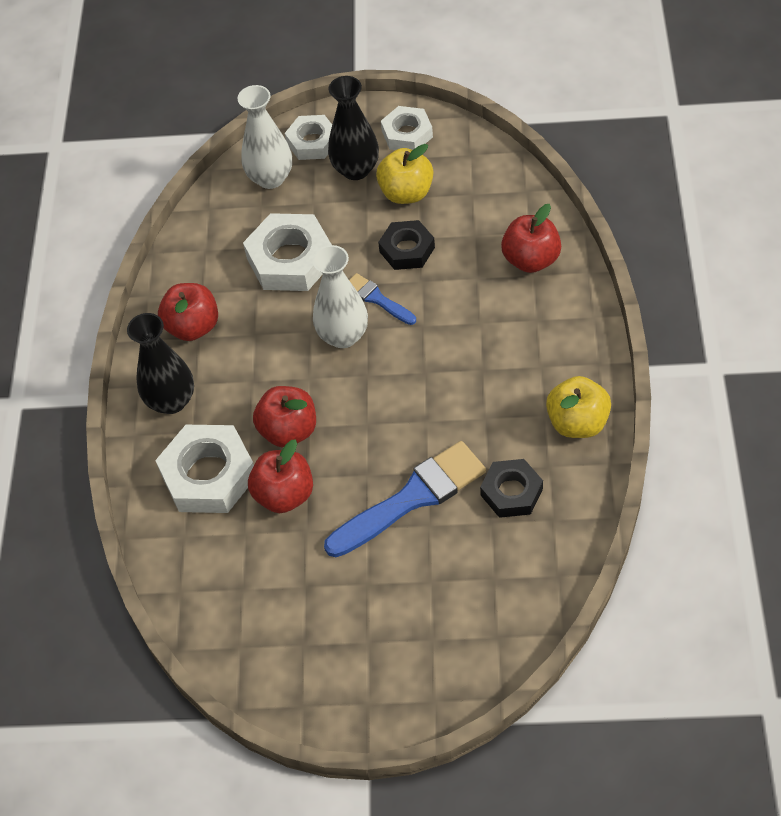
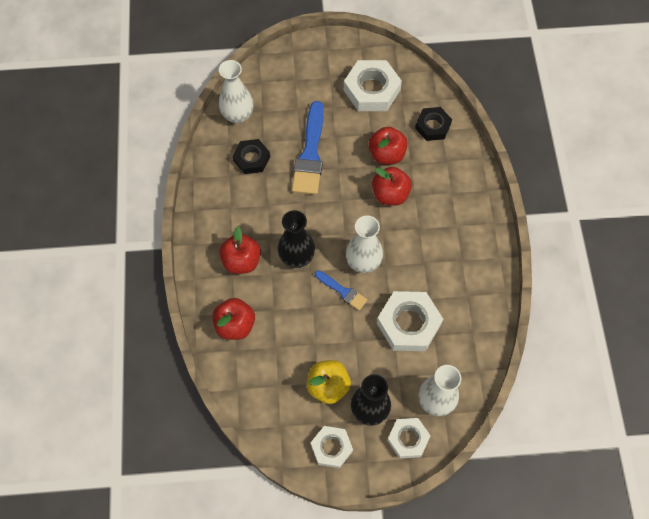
camera: 170 degrees right, 10 degrees up
black vase [127,313,194,414] -> black vase moved to [278,210,315,268]
white nut [155,425,254,513] -> white nut moved to [344,60,402,111]
red apple [158,283,218,341] -> red apple moved to [219,226,261,274]
blue brush [324,441,486,557] -> blue brush turned 45 degrees counterclockwise [292,101,324,195]
black nut [378,220,435,270] -> black nut moved to [415,107,452,141]
yellow apple [546,376,611,438] -> none
none -> white vase [219,60,254,123]

